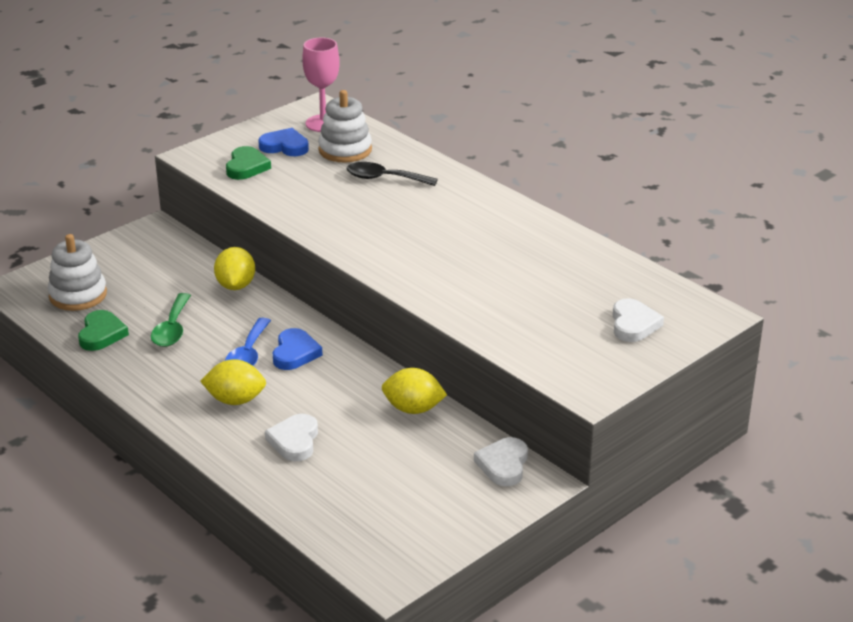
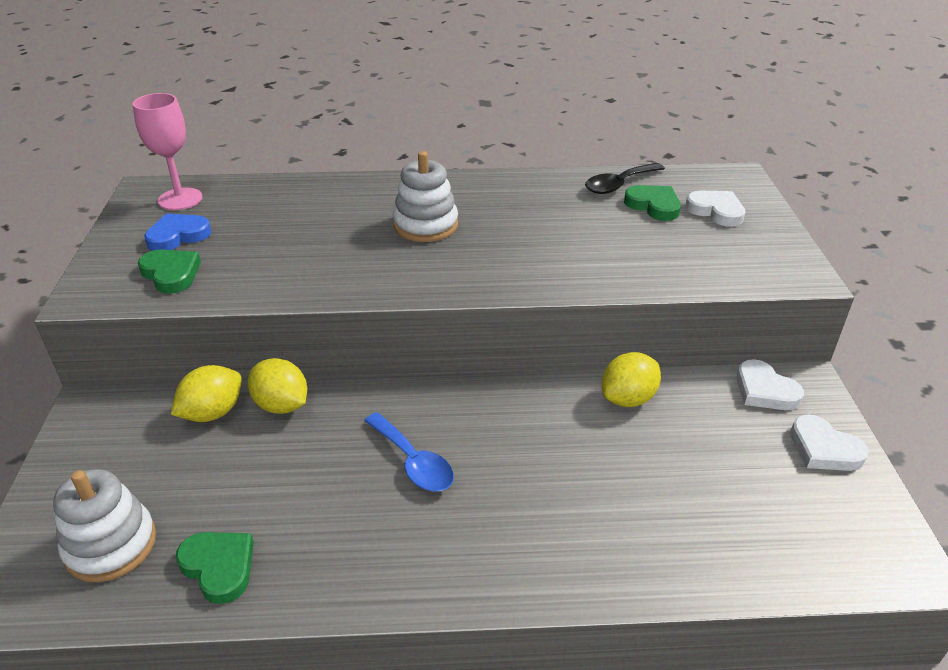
camera: 50 degrees left, 5 degrees up
green spoon [151,293,191,347] -> none
yellow lemon [200,359,266,405] -> yellow lemon moved to [171,365,242,422]
white heart [265,414,318,461] -> white heart moved to [790,414,869,471]
blue heart [273,328,323,370] -> none
white stacking toy [318,90,372,162] -> white stacking toy moved to [393,151,458,242]
black spoon [347,162,438,186] -> black spoon moved to [585,163,665,194]
none -> green heart [624,185,681,221]

